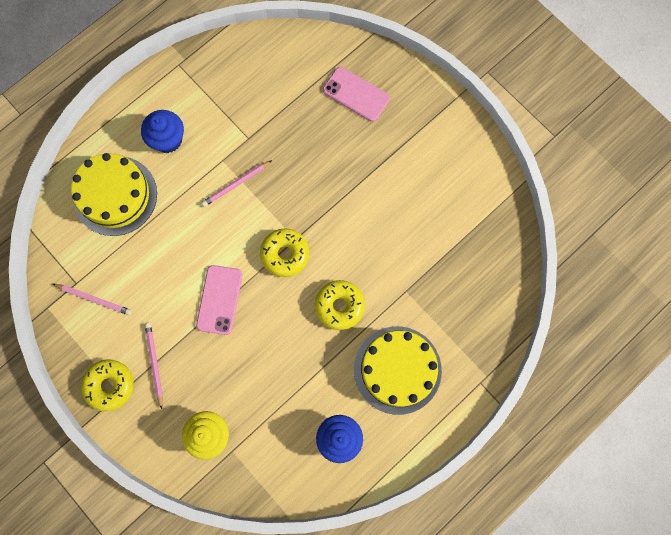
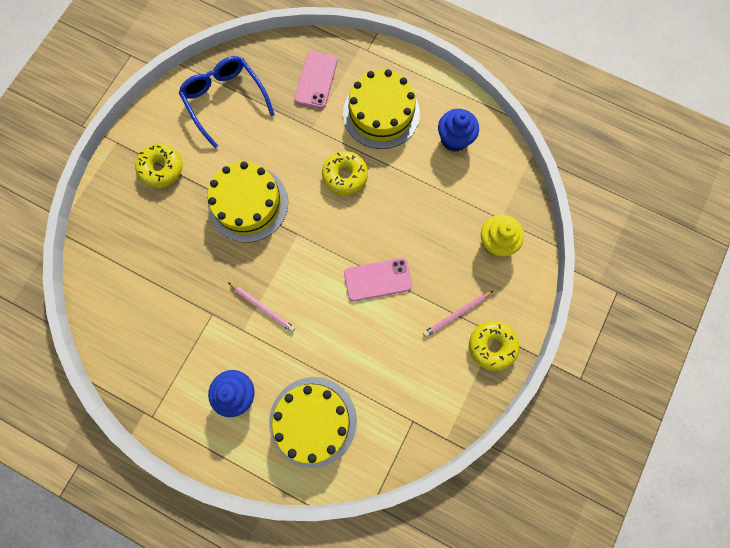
camera: 110 degrees left, 0 degrees up
pink pencil [53,284,132,315] -> none
yellow donut [260,229,309,277] -> yellow donut moved to [135,144,183,188]
pink phone [323,67,390,122] -> pink phone moved to [295,51,337,109]
none -> blue glasses [179,56,275,148]
none -> yellow cake [207,162,288,242]

